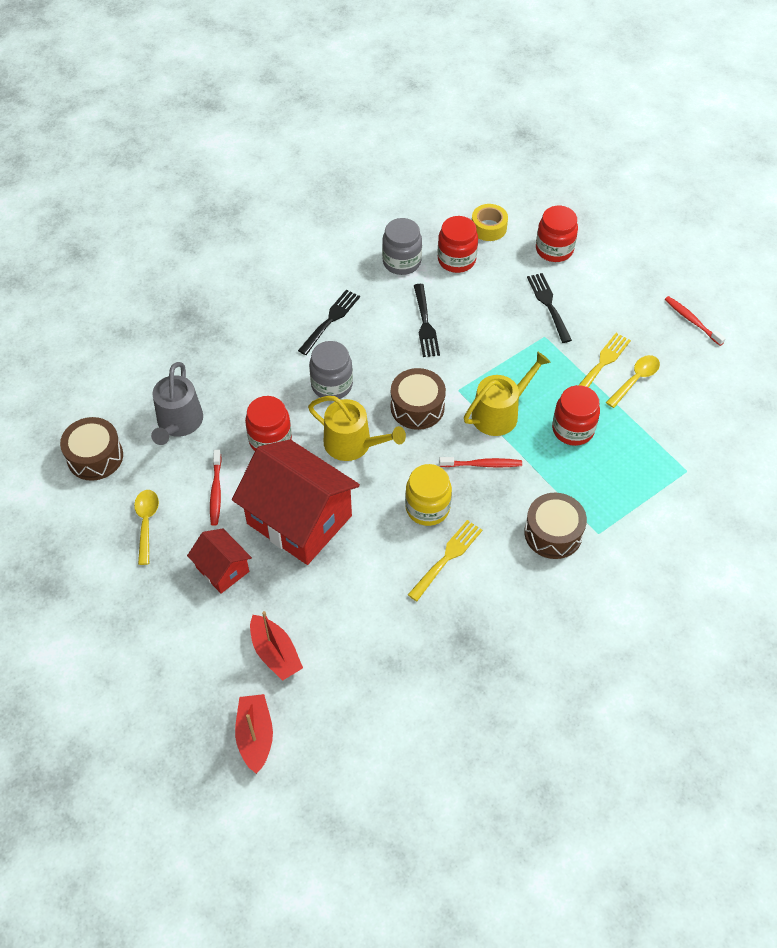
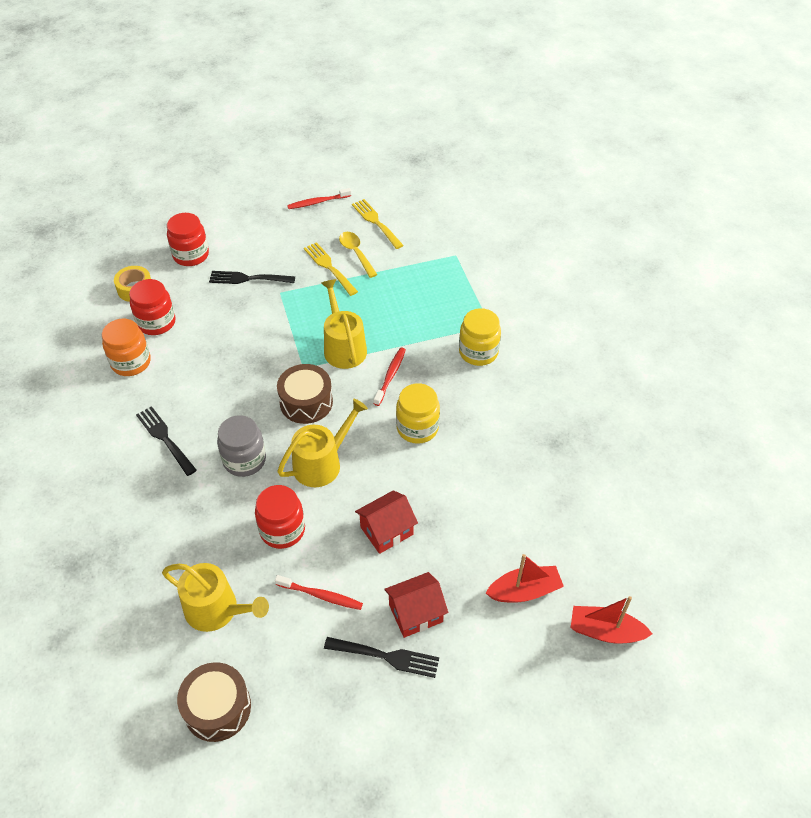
camera: 70 degrees left, 5 degrees down
yellow spoon [134,490,159,565] -> none
grey watering can [151,362,203,445] -> yellow watering can [162,563,269,632]
red house [232,440,360,565] -> red house [355,490,418,554], size x0.50
grey jar [382,218,422,275] -> orange jar [102,319,151,376]
yellow fork [408,520,482,601] -> yellow fork moved to [352,199,404,249]
black fork [414,284,440,357] -> black fork moved to [324,637,439,678]
brown drum [524,493,587,559] -> yellow jar [459,308,501,366]
red jar [552,385,600,446] -> none

